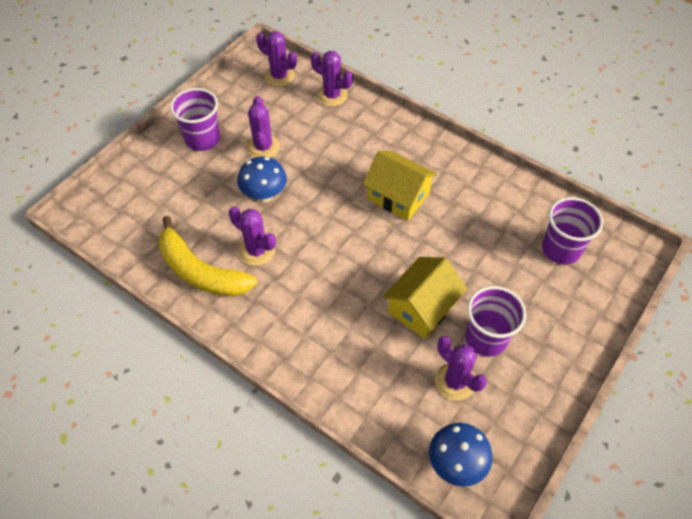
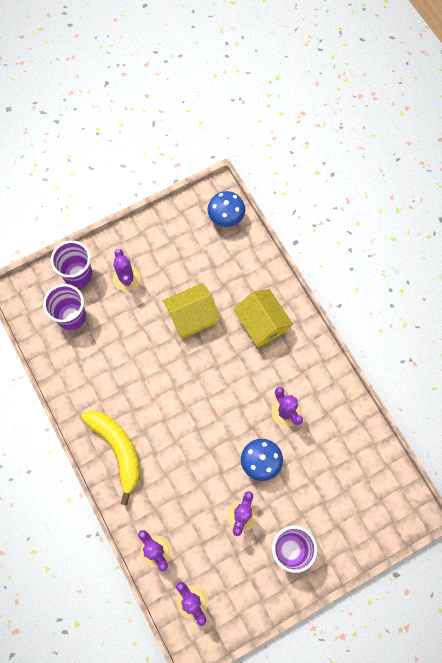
camera: 155 degrees left, 15 degrees up
yellow banana [159,216,257,296] -> yellow banana moved to [81,411,140,505]
yellow house [363,151,438,221] -> yellow house moved to [233,289,293,348]
purple cactus [435,336,487,401] -> purple cactus moved to [113,249,140,291]
purple cup [465,286,526,357] -> purple cup moved to [51,241,93,288]

